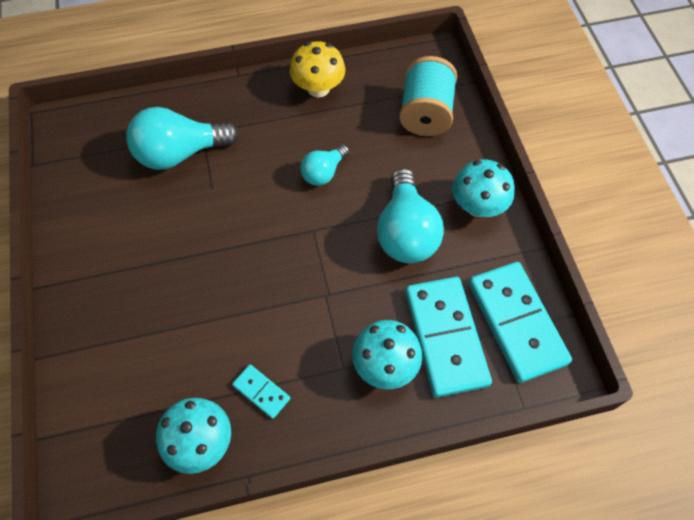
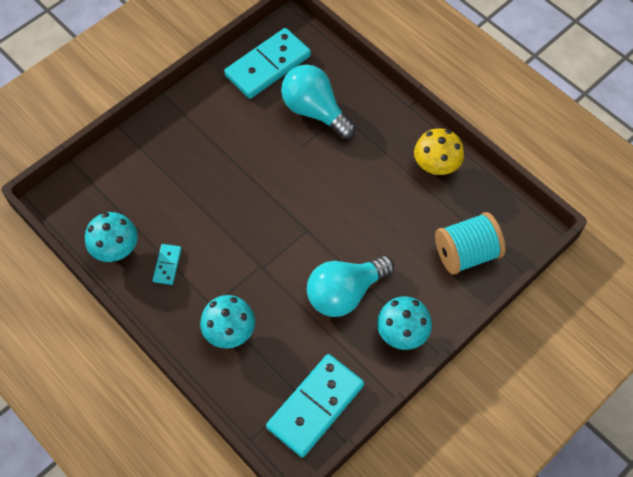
camera: 60 degrees right, 0 degrees up
turquoise light bulb [300,144,349,186] -> none
turquoise domino [405,277,492,397] -> turquoise domino moved to [224,28,311,99]

